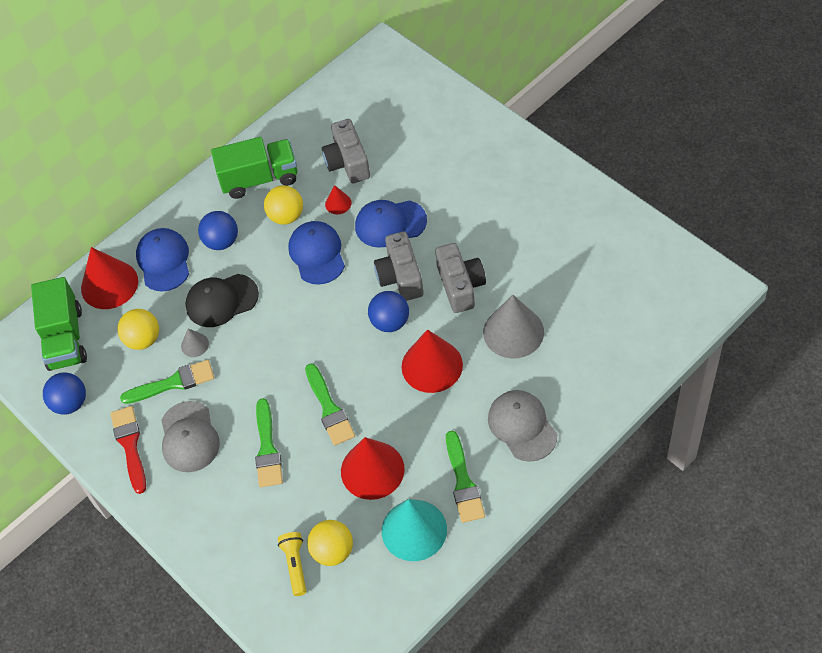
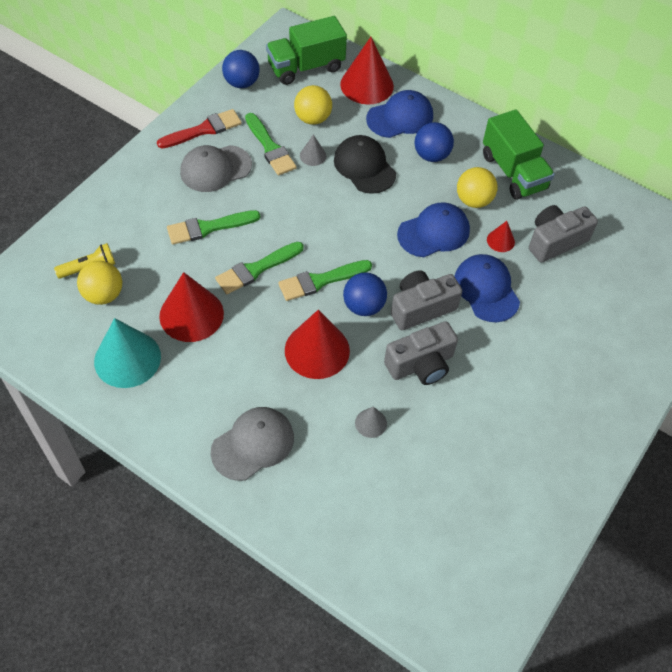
camera: 70 degrees right, 0 degrees up
green brush [446,431,485,523] -> green brush moved to [278,260,372,301]
grey cone [483,295,544,358] -> grey cone [355,406,387,438], size x0.47

